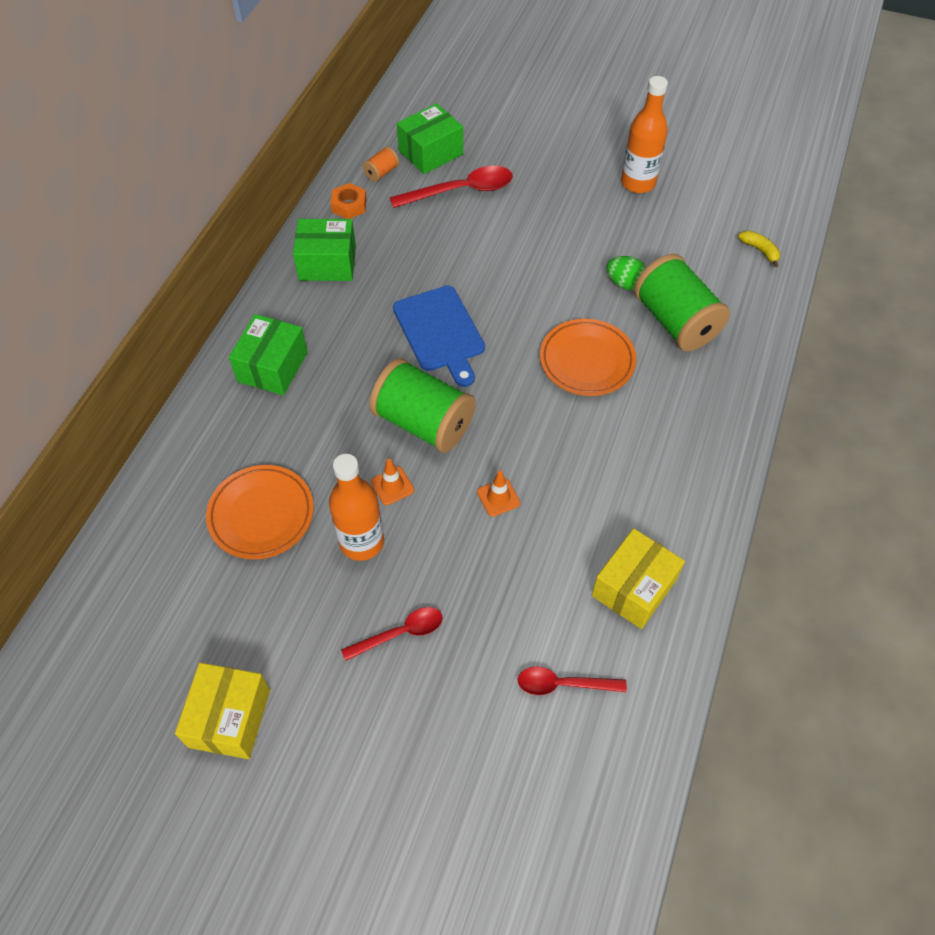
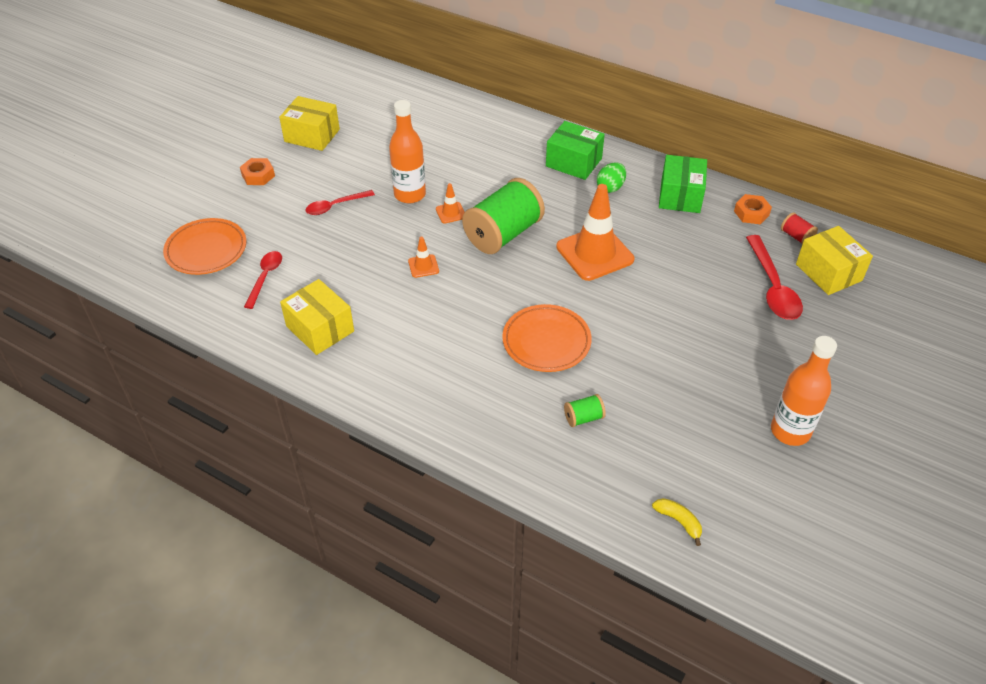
camera: 100 degrees right, 10 degrees down
orange plate [206,465,314,559] -> orange plate moved to [163,218,247,275]
red spoon [341,607,443,661] -> red spoon turned 75 degrees clockwise [306,190,375,215]
orange spool [363,147,399,182] -> red spool [781,213,818,244]
blue cutting board [393,286,485,387] -> orange traffic cone [556,184,634,281]
green box [397,103,463,174] -> yellow box [796,226,873,295]
green egg [607,256,647,291] -> green egg moved to [597,162,626,193]
green spool [634,254,730,351] -> green spool [564,394,606,427], size x0.43
yellow banana [738,231,780,267] -> yellow banana turned 105 degrees counterclockwise [652,498,702,546]
none -> orange nut [240,158,275,185]

